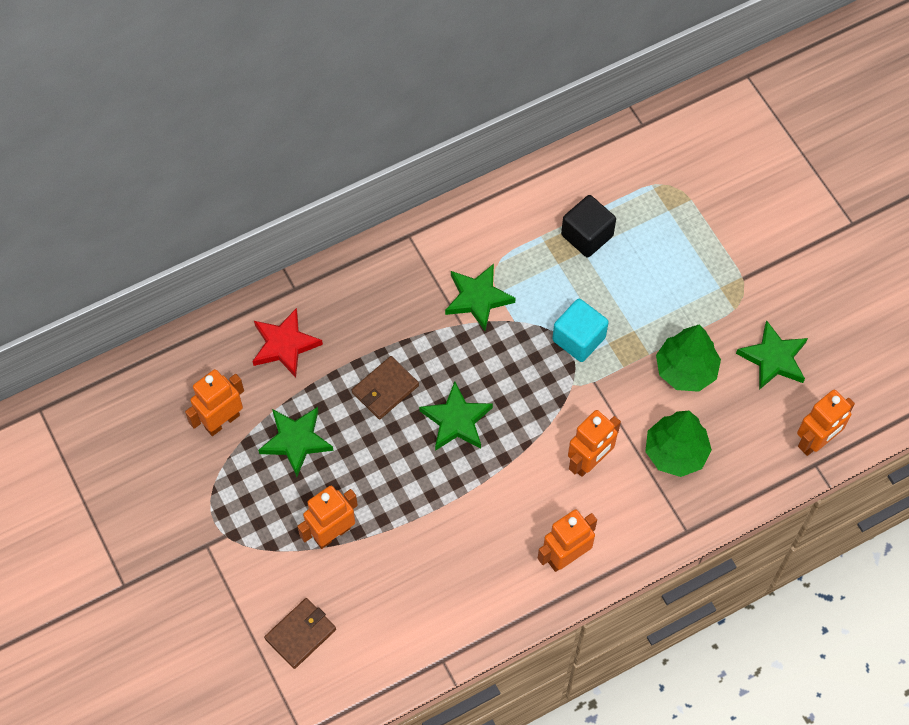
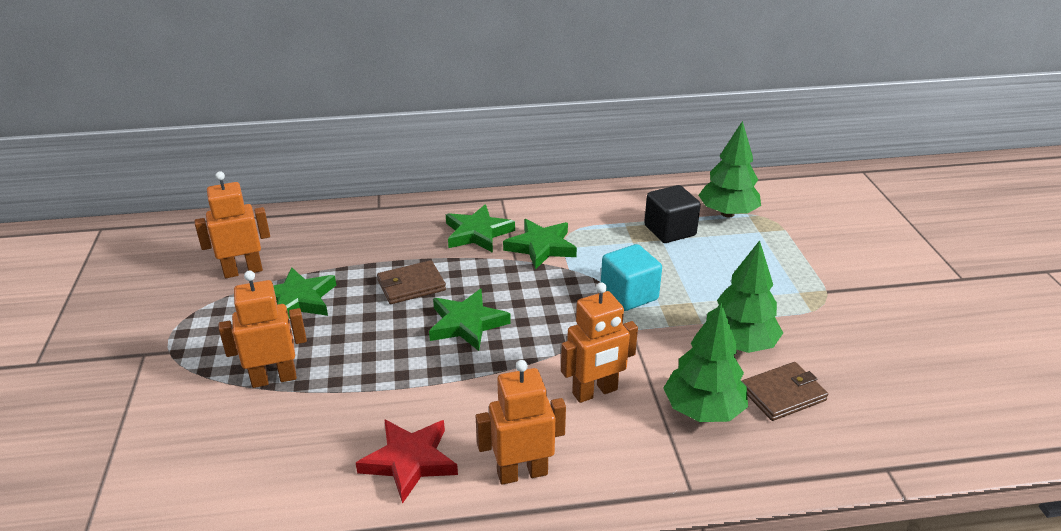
camera: 20 degrees right, 30 degrees down
red star [252,308,323,378] -> red star moved to [356,419,458,504]
brown wallet [264,598,336,669] -> brown wallet moved to [742,362,828,421]
green star [736,320,808,390] -> green star moved to [446,204,515,253]
orange robot [797,390,855,456] -> none
none -> green tree [698,121,761,218]

